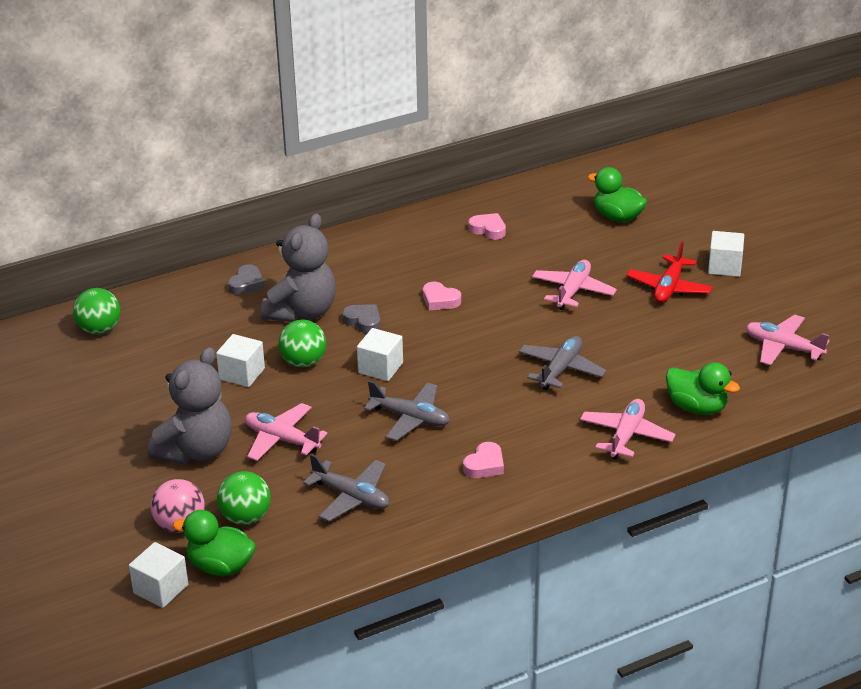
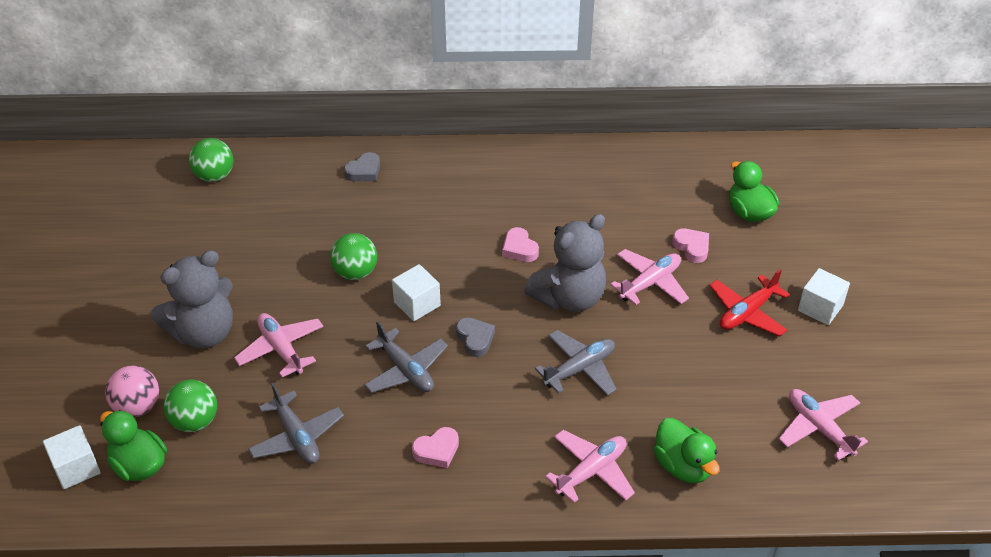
camera: 25 degrees right, 10 degrees up
white cube [216,334,265,387] -> none
grey teddy bear [261,213,336,322] -> grey teddy bear moved to [524,214,606,312]
grey heart [342,304,380,334] -> grey heart moved to [456,317,495,357]
pink heart [469,213,506,240] -> pink heart moved to [672,228,709,263]

